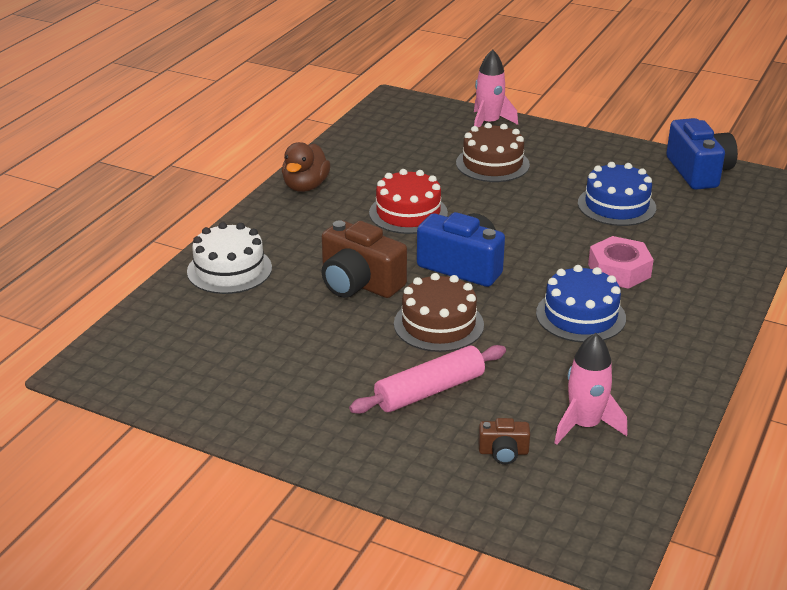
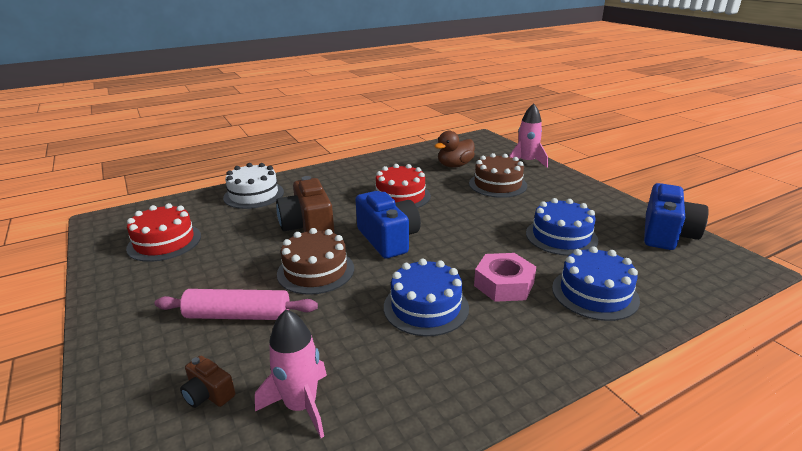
camera: 35 degrees right, 5 degrees down
brown duck [282,142,330,192] -> brown duck moved to [434,131,475,168]
none -> red cake [126,203,201,262]
none -> blue cake [552,246,640,321]

